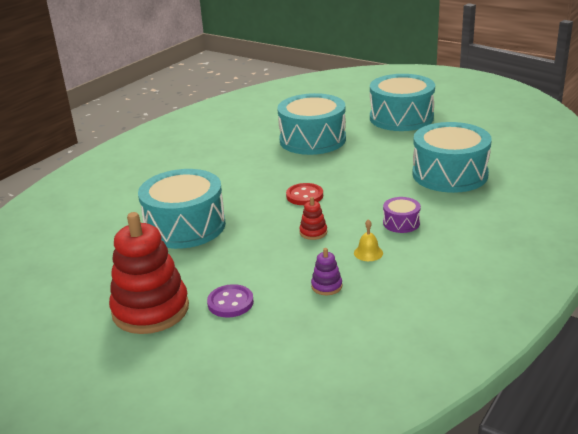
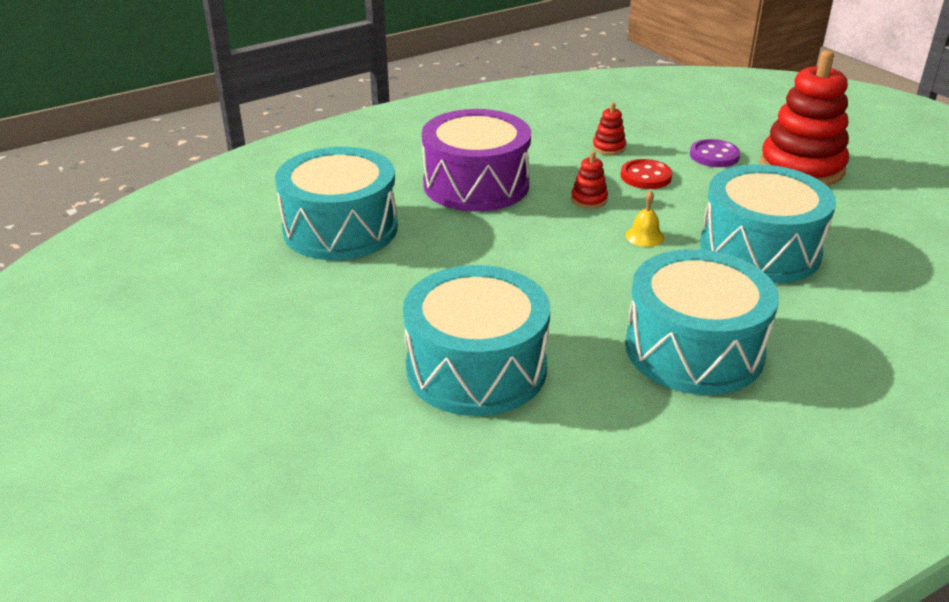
camera: 160 degrees left, 5 degrees up
red button [286,183,323,205] -> red button moved to [621,159,672,189]
purple stacking toy [311,248,342,295] -> red stacking toy [593,102,626,155]
yellow bell [354,219,383,261] -> yellow bell moved to [625,190,664,247]
turquoise drum [370,74,435,131] -> turquoise drum moved to [625,249,779,395]
purple drum [383,197,421,233] -> purple drum [422,109,531,212], size x2.26

